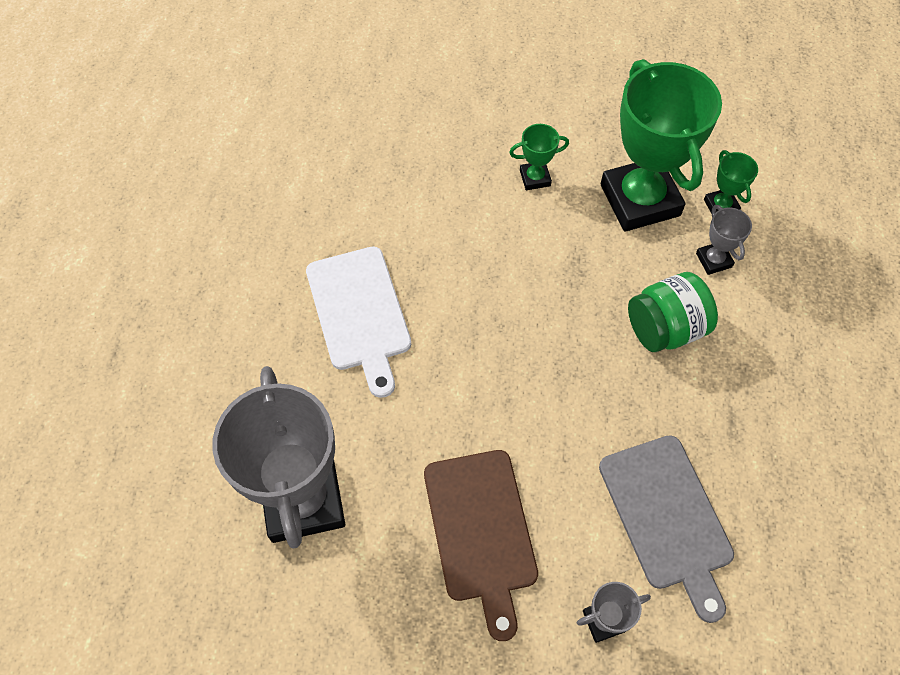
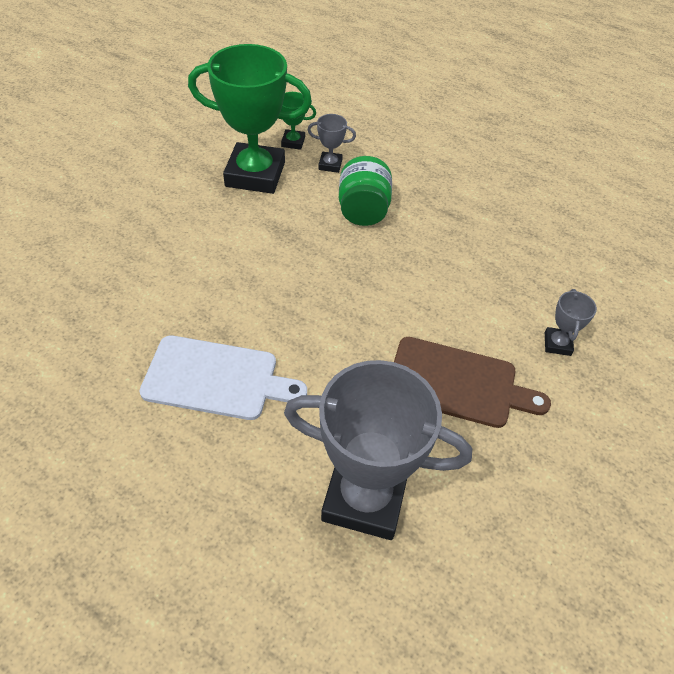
camera: 65 degrees left, 10 degrees down
green trophy [509,124,569,190] -> none
grey cutting board [599,435,734,623] -> none

